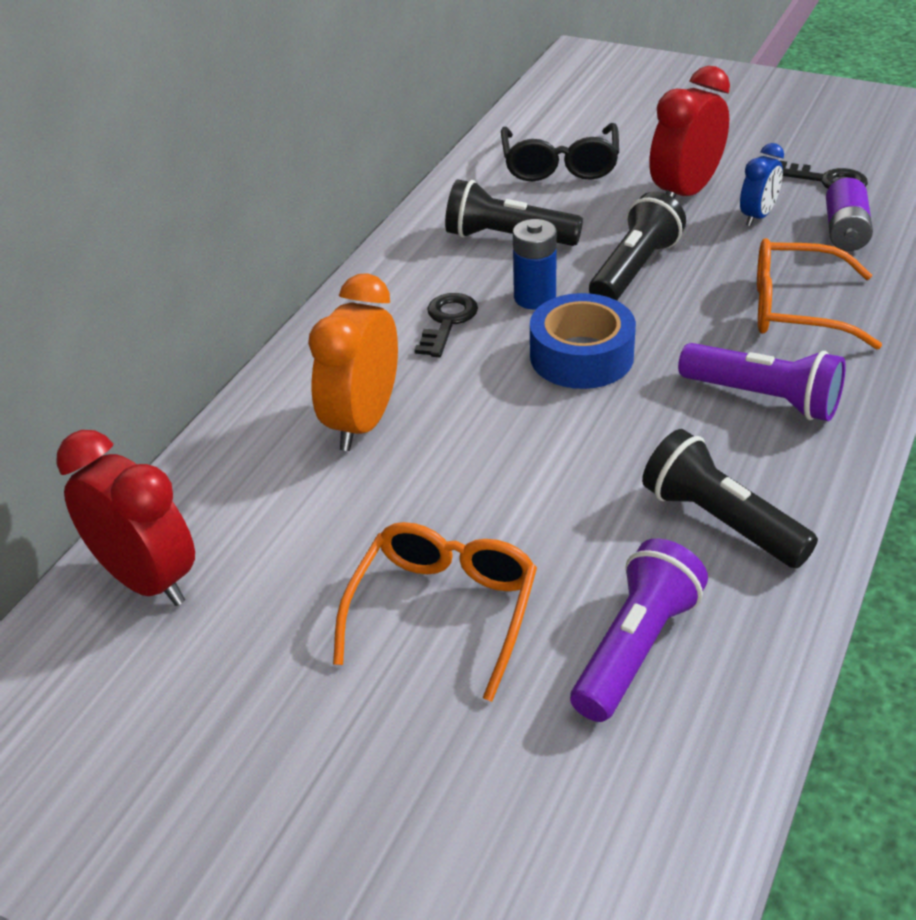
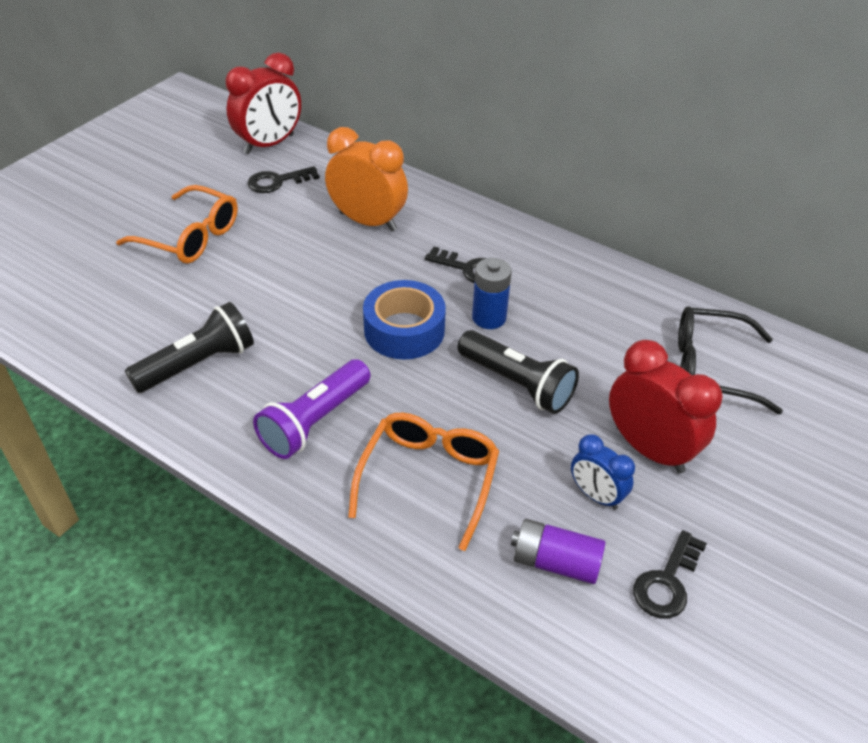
camera: 95 degrees right, 5 degrees up
black flashlight [445,179,583,246] -> none
purple flashlight [570,538,708,722] -> none
none -> black key [248,166,320,193]

